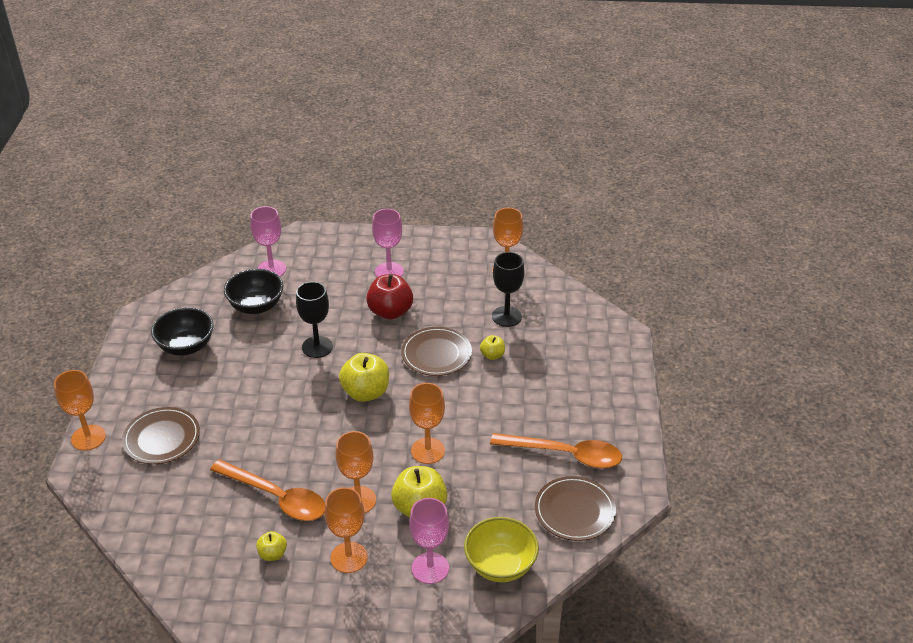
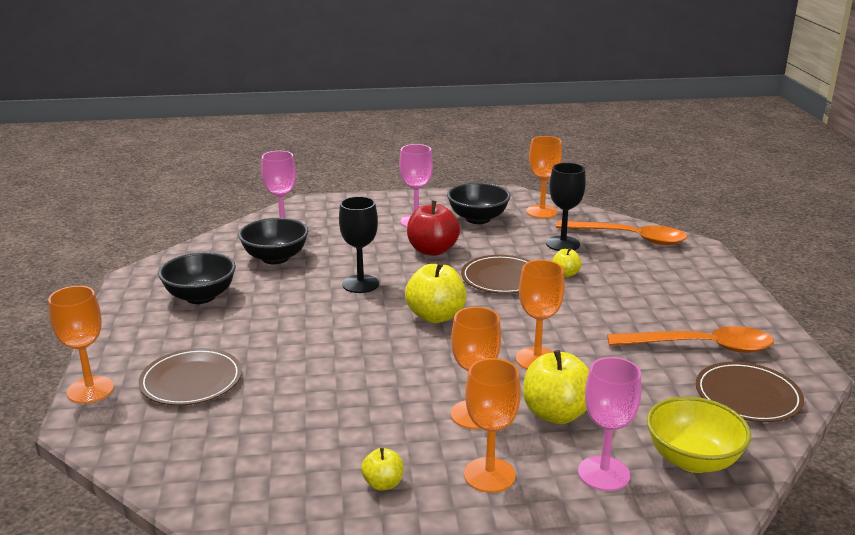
camera: 10 degrees left, 15 degrees down
orange spoon [210,459,325,521] -> orange spoon moved to [556,220,688,245]
none -> black bowl [447,182,511,224]

